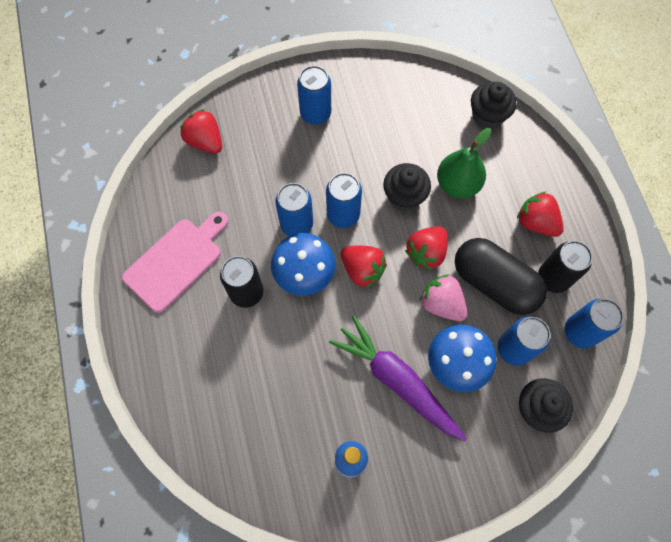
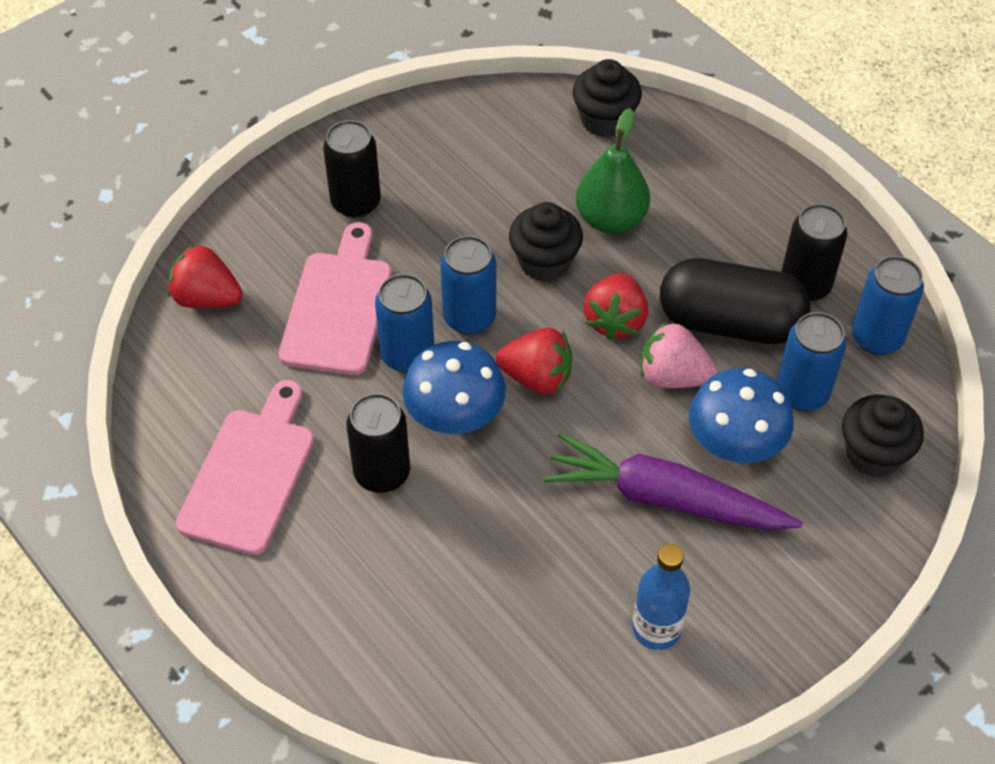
camera: 25 degrees left, 15 degrees down
blue can [297,65,331,125] -> black can [323,120,381,218]
red strawberry [517,191,564,237] -> none
none -> pink cutting board [279,222,391,375]

